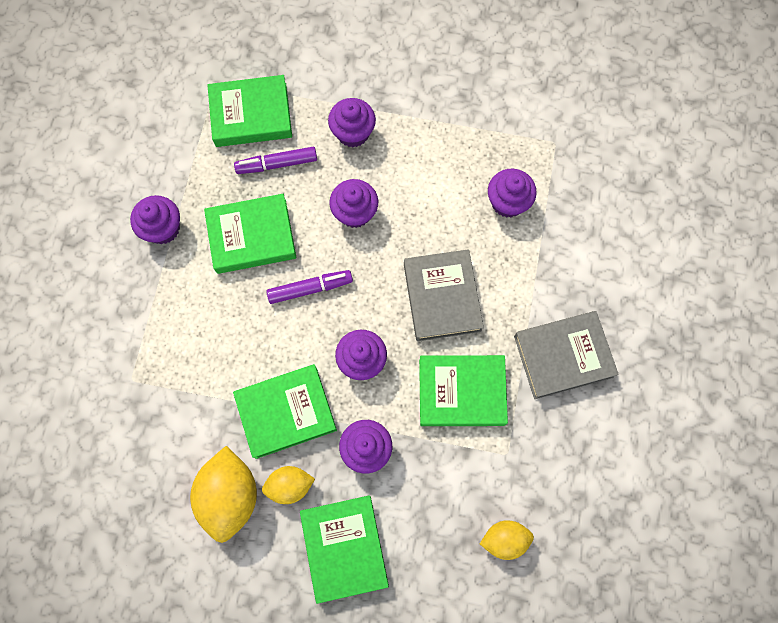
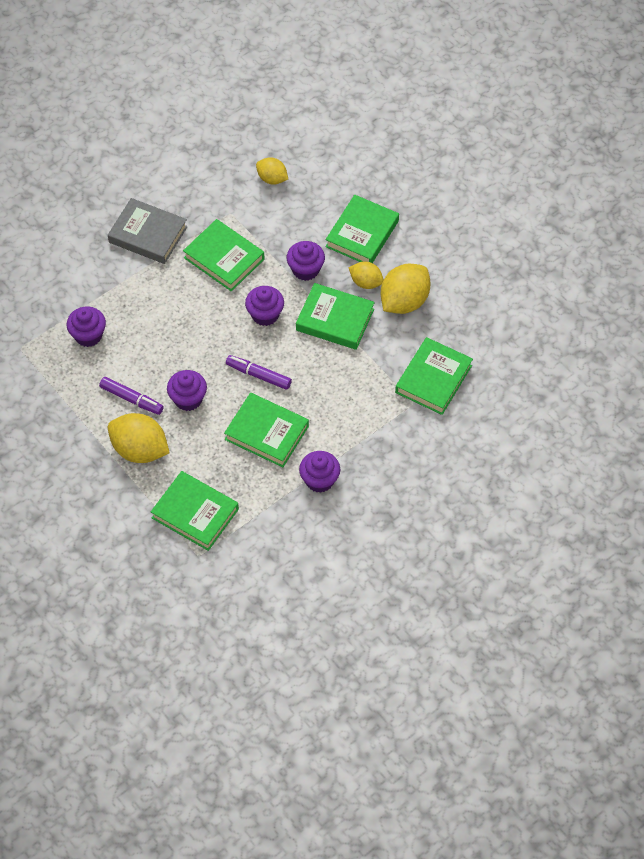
camera: 140 degrees left, 15 degrees down
purple marker [234,147,317,174] -> purple marker moved to [99,377,164,415]
purple cupcake [328,98,376,147] -> yellow lemon [108,413,170,463]
grey book [404,249,484,341] -> none
none -> green book [395,337,473,415]

